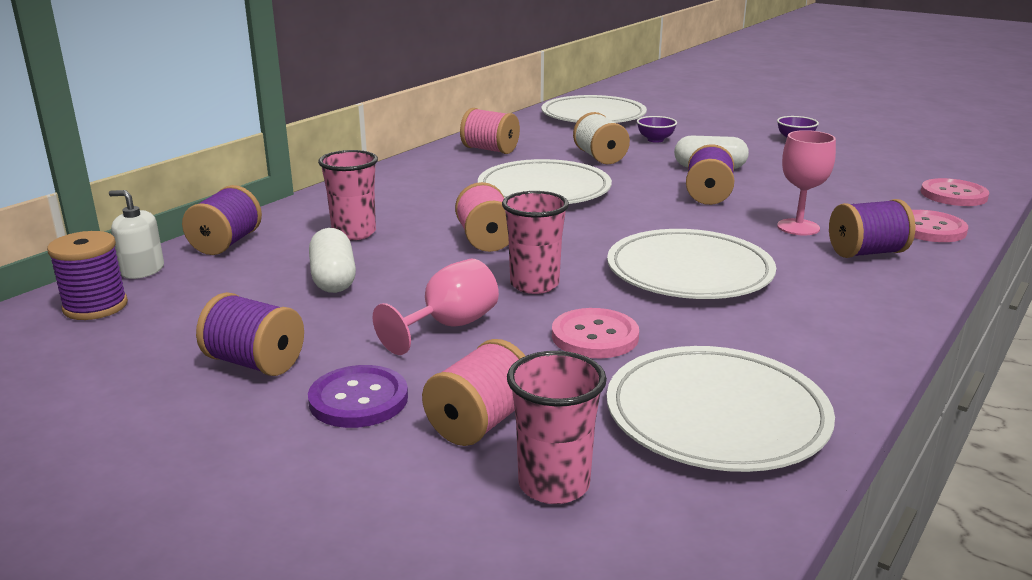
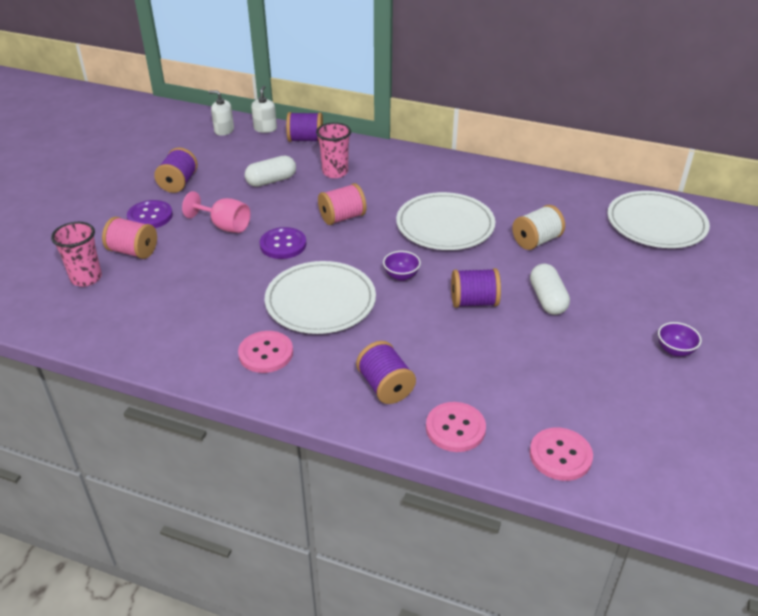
camera: 75 degrees right, 15 degrees up
purple spool [47,231,128,320] -> white soap dispenser [209,90,234,136]
pink spool [460,108,520,154] -> none
pink cup [502,191,569,294] -> purple button [260,227,307,259]
pink button [552,308,639,358] -> pink button moved to [238,331,293,373]
white plate [607,346,835,472] -> none
purple bowl [637,116,677,143] -> purple bowl moved to [383,251,421,281]
pink goblet [777,130,836,235] -> none

